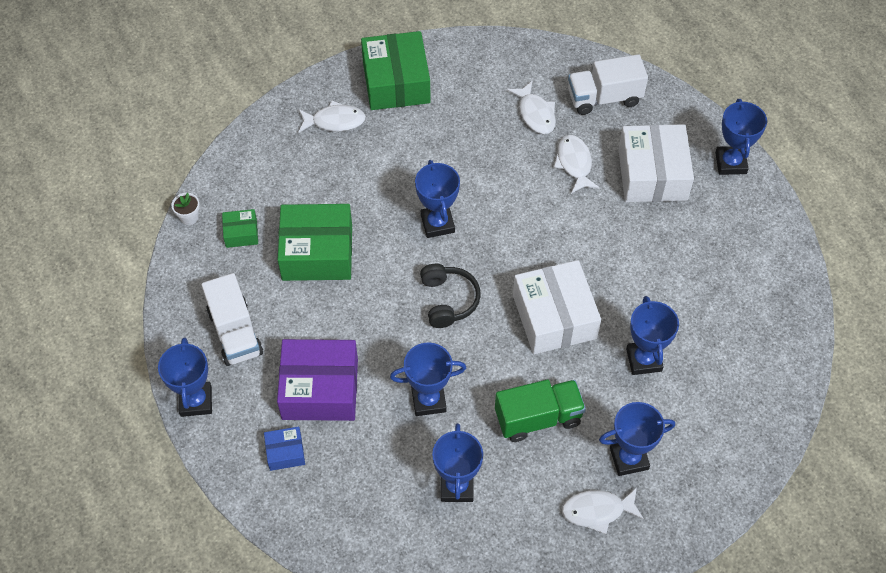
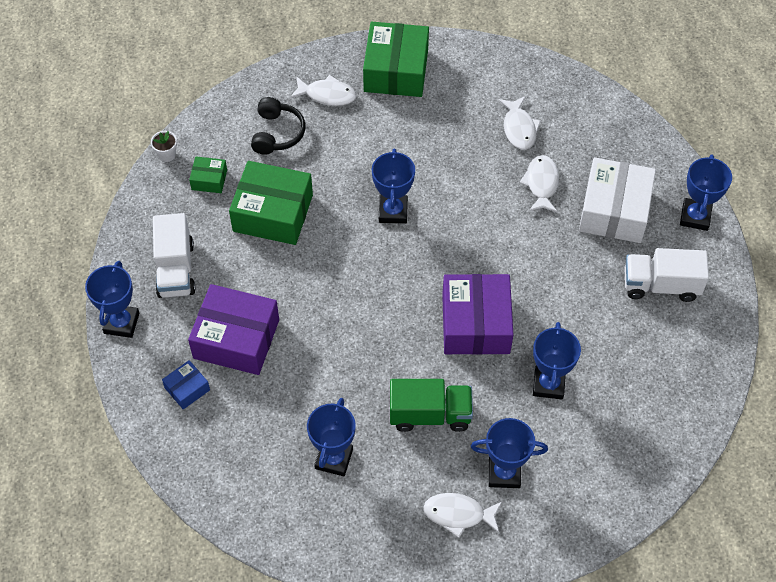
camera: 15 degrees right, 0 degrees up
blue box [264,426,305,471] -> blue box turned 45 degrees counterclockwise [162,360,210,410]
blue trophy [390,343,466,416] -> none
black headphones [420,264,481,328] -> black headphones moved to [251,97,305,155]
white box [513,260,601,354] -> purple box [442,274,513,355]
white truck [568,54,648,115] -> white truck moved to [624,248,709,302]

